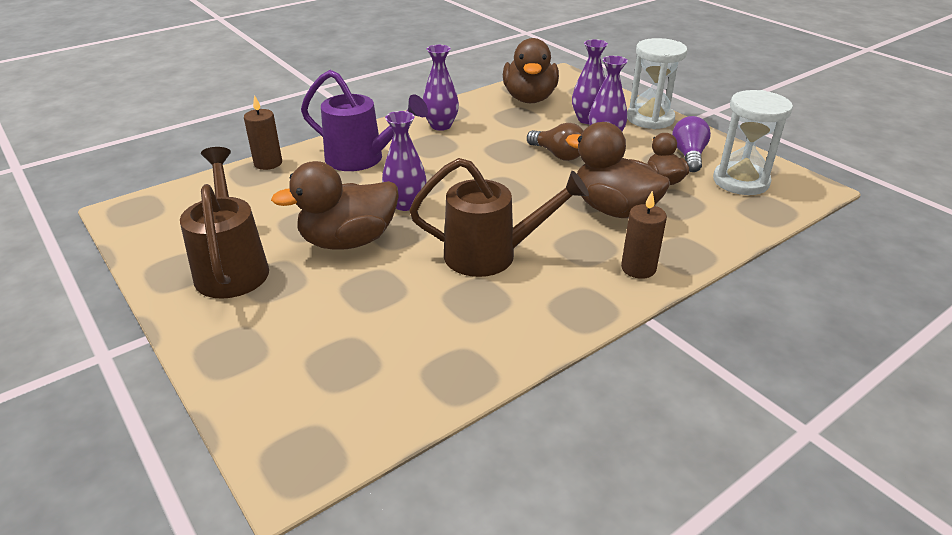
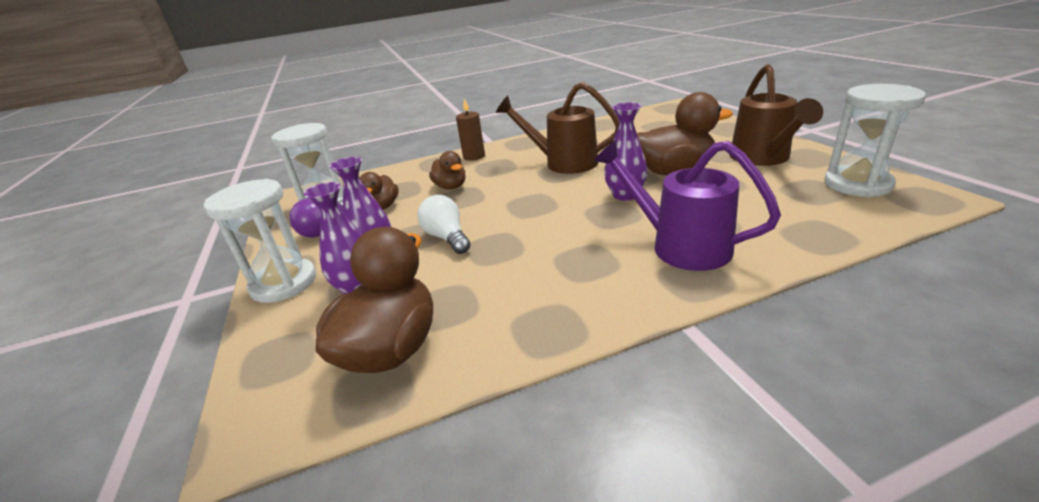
camera: 160 degrees left, 5 degrees down
brown candle [244,95,282,170] -> none
purple vase [423,45,459,131] -> none
brown light bulb [527,123,583,161] -> white light bulb [417,195,471,254]
brown duck [566,122,670,218] -> brown duck [429,151,466,190], size x0.56
none -> white hourglass [824,84,926,197]

